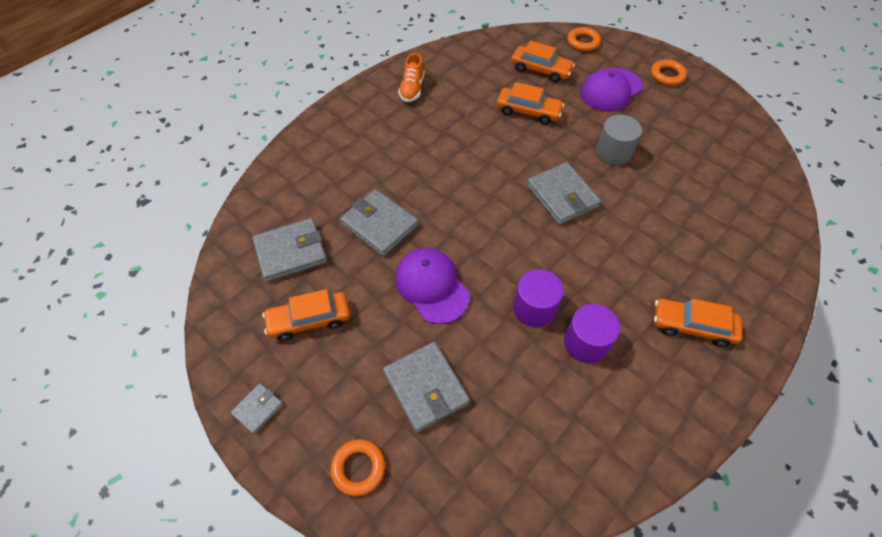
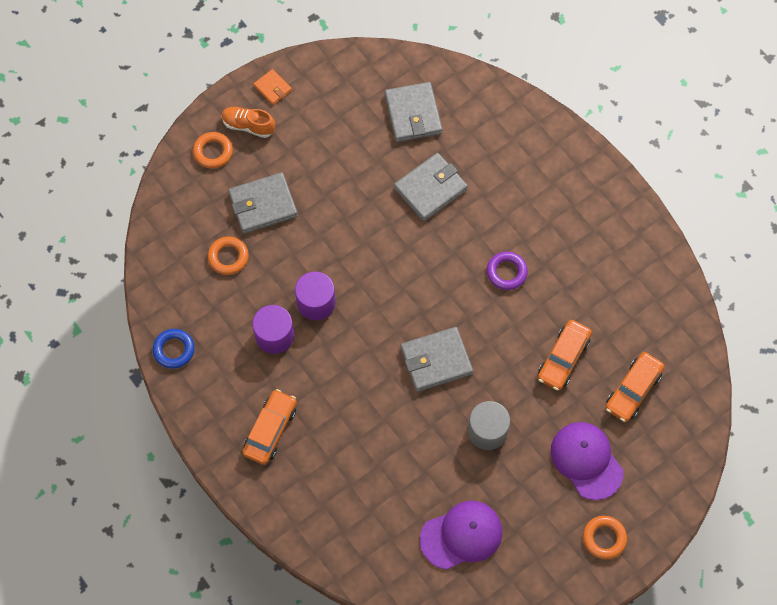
camera: 100 degrees right, 10 degrees up
grey wallet [230,383,283,434] -> orange wallet [254,69,292,105]
orange car [262,289,350,341] -> none
purple cap [395,248,470,324] -> purple cap moved to [420,501,502,570]
orange shoe [398,53,425,102] -> orange shoe moved to [222,107,275,138]
orange ring [567,27,601,52] -> orange ring moved to [208,237,249,275]
none -> blue ring [152,329,195,369]
none -> purple ring [487,252,528,290]

